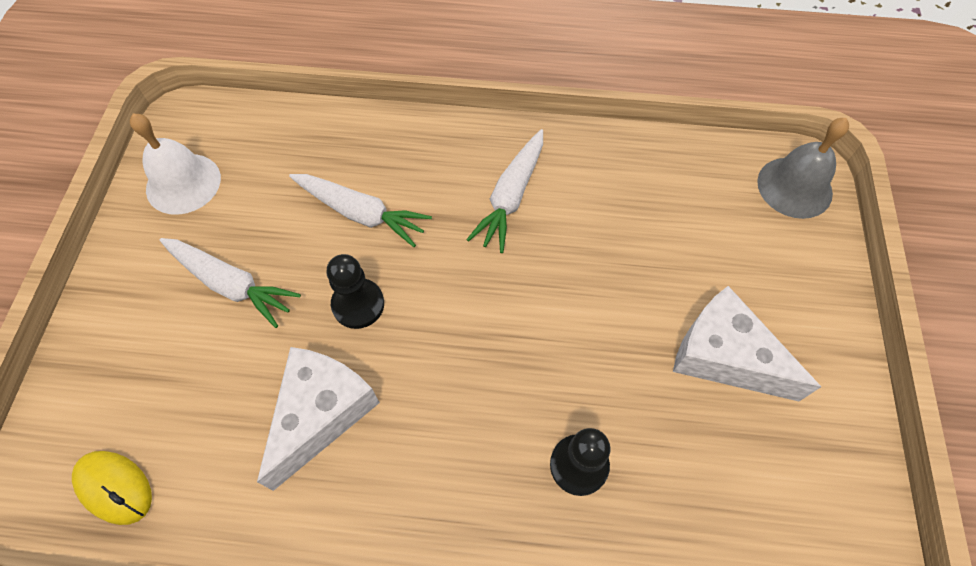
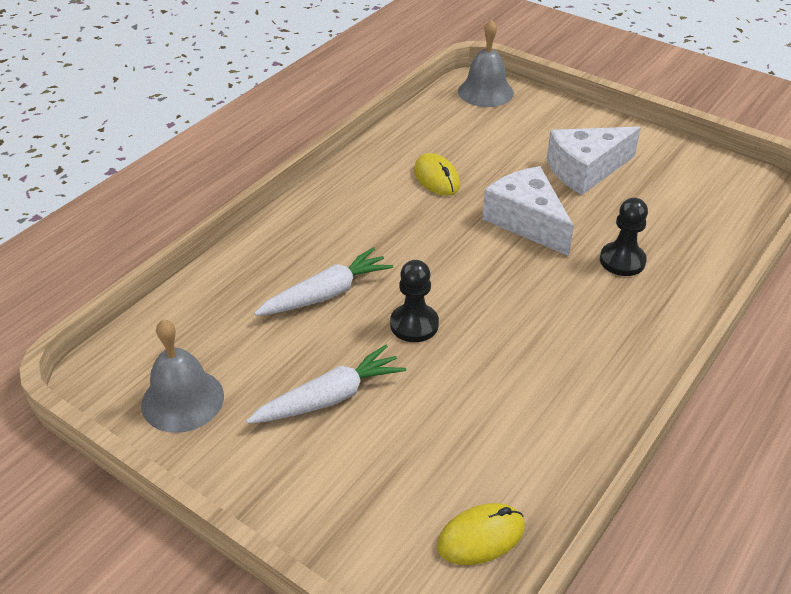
camera: 60 degrees left, 20 degrees down
white bell [130,114,221,215] -> grey bell [141,319,224,433]
white cheese [257,347,380,491] -> white cheese moved to [482,166,574,256]
white carrot [466,129,543,253] -> none
none -> yellow mouse [414,153,460,196]

